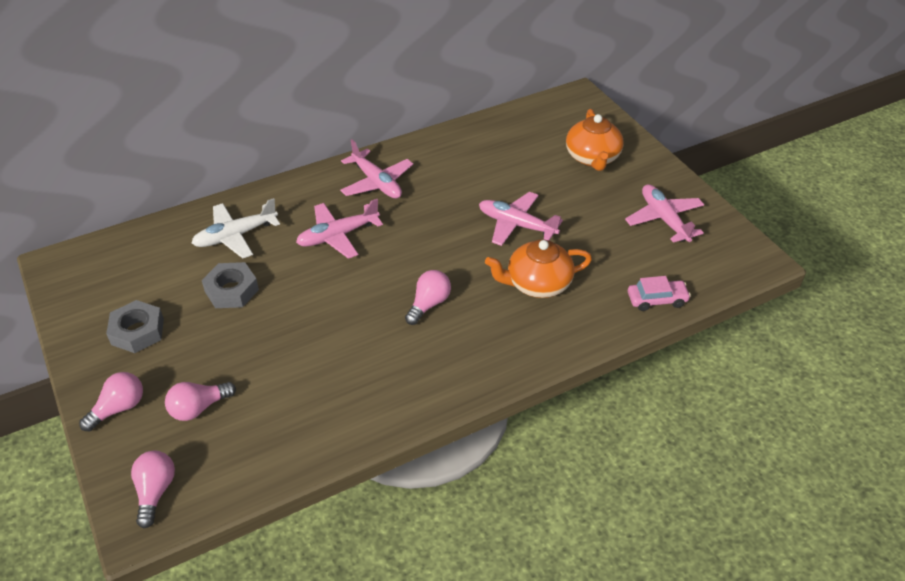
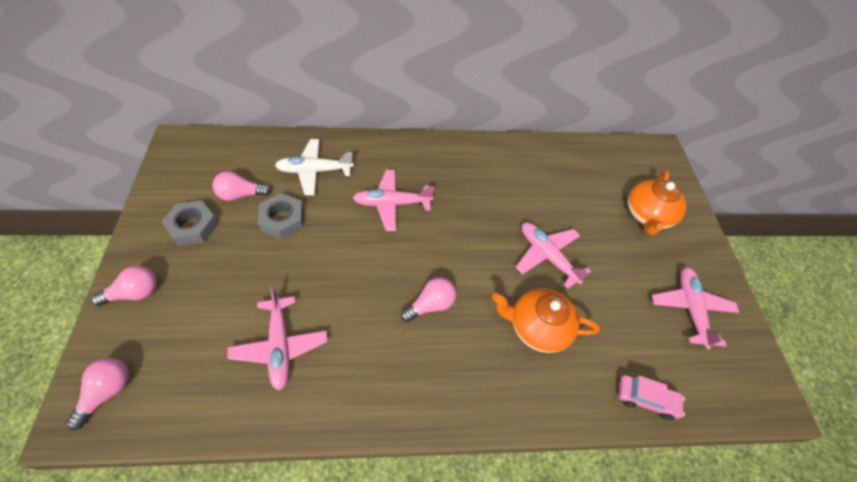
camera: 20 degrees right, 10 degrees up
pink light bulb [165,382,236,421] -> pink light bulb moved to [213,171,271,201]
pink plane [340,139,413,199] -> pink plane moved to [228,287,328,391]

